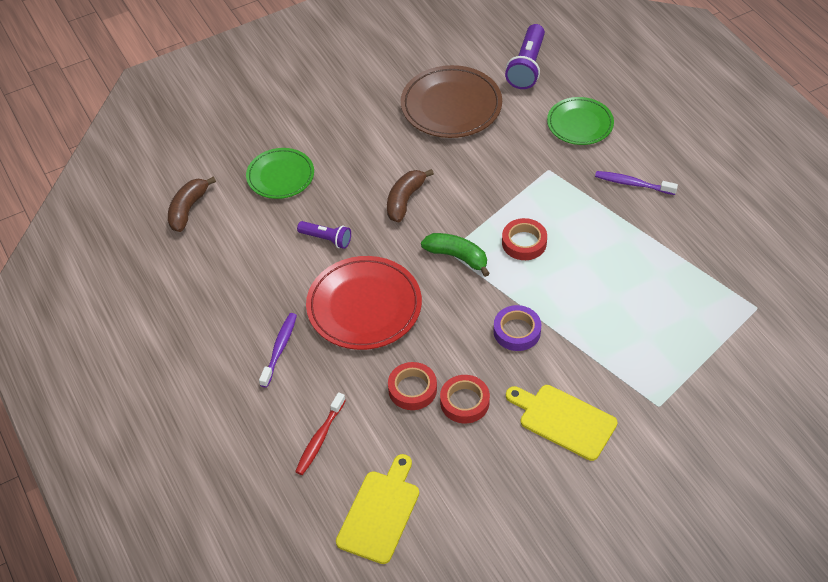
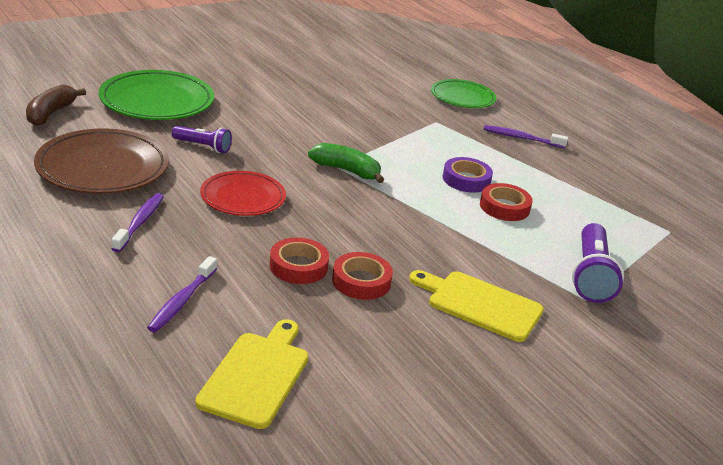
camera: 10 degrees left, 20 degrees down
green plate [246,148,314,199] -> green plate [99,70,214,120], size x1.55
red toothbrush [295,392,346,475] -> purple toothbrush [147,256,217,332]
red plate [306,256,422,350] -> red plate [200,171,286,216], size x0.64
brown banana [387,169,434,222] -> none
brown plate [401,65,502,138] -> brown plate moved to [34,128,169,194]
purple tape [493,305,541,351] -> purple tape moved to [443,157,493,193]
red tape [502,218,547,260] -> red tape moved to [480,183,533,221]
purple flashlight [505,24,545,89] -> purple flashlight moved to [572,223,624,303]

